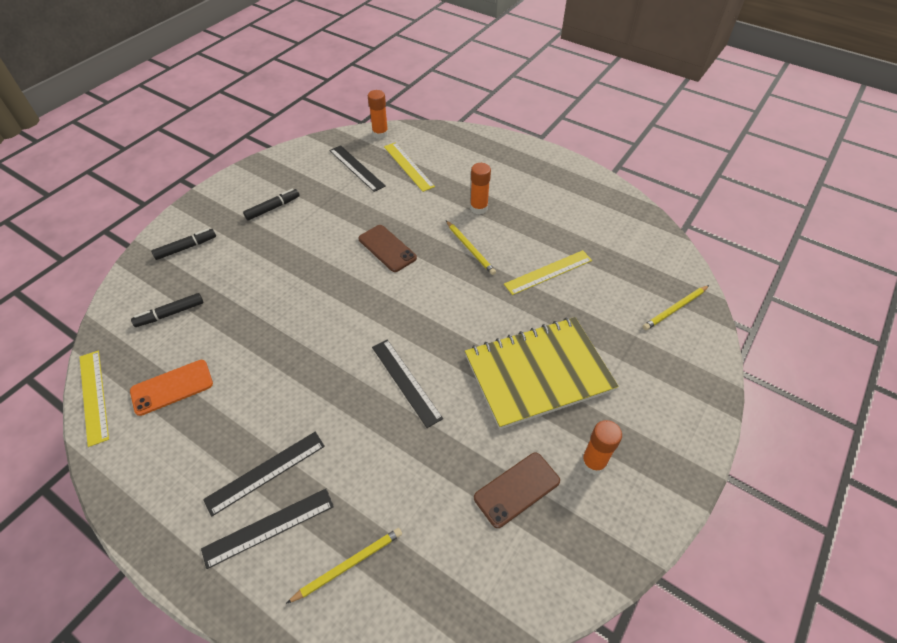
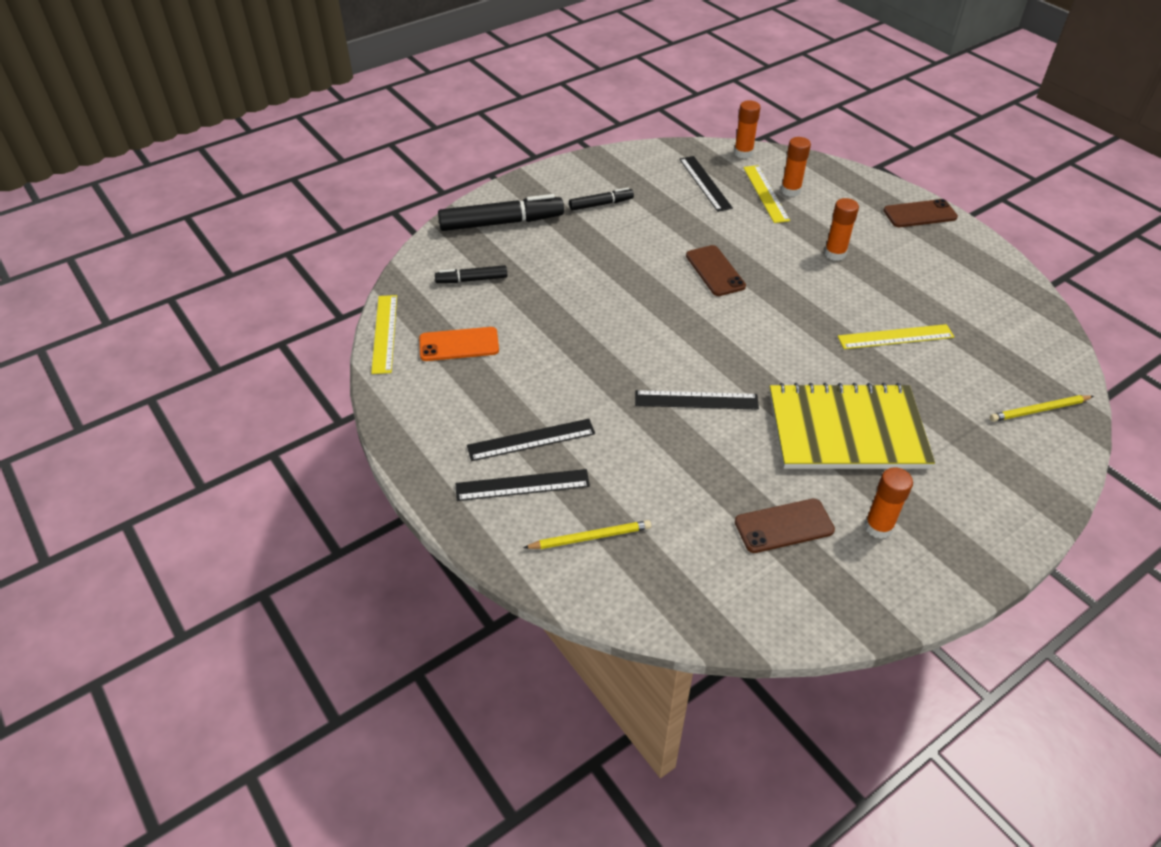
camera: 20 degrees right, 5 degrees down
black marker [151,229,216,260] -> black marker [438,194,564,231], size x1.85
black ruler [372,339,443,428] -> black ruler turned 75 degrees counterclockwise [635,390,759,410]
yellow pencil [446,220,496,275] -> none
none -> orange glue stick [781,137,811,197]
none -> brown phone [883,199,958,227]

